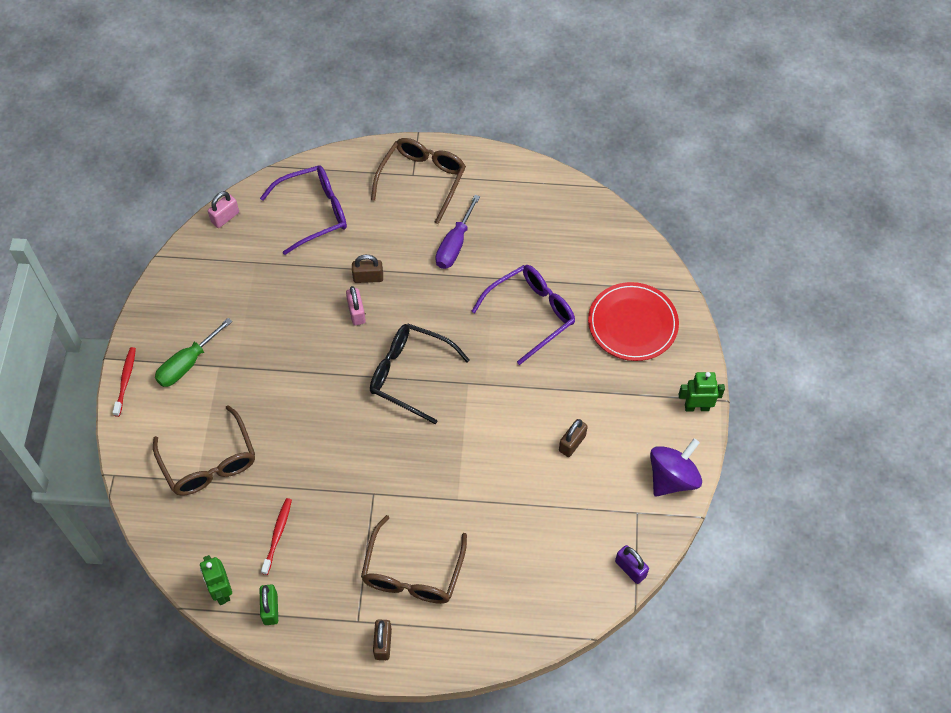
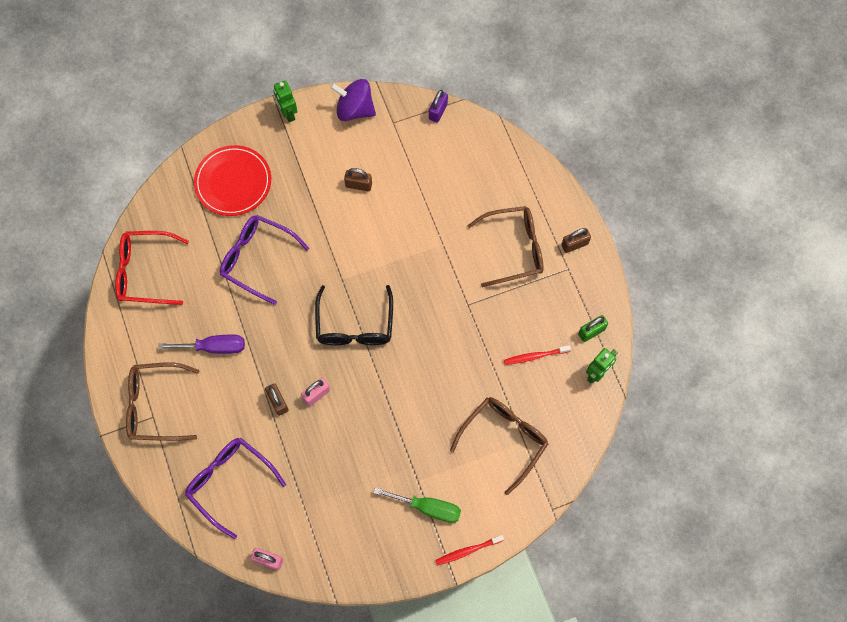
camera: 115 degrees left, 10 degrees up
none -> red glasses [115,231,189,305]

